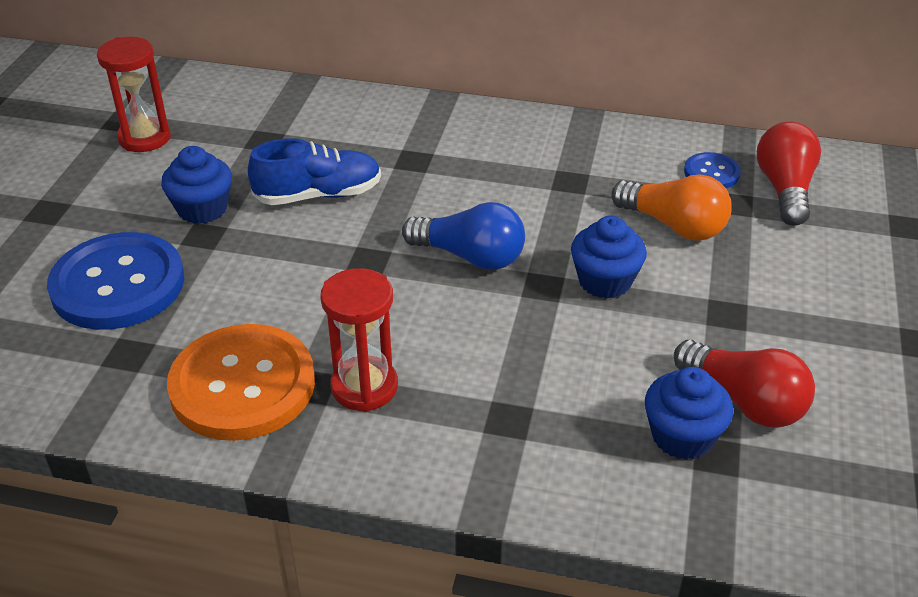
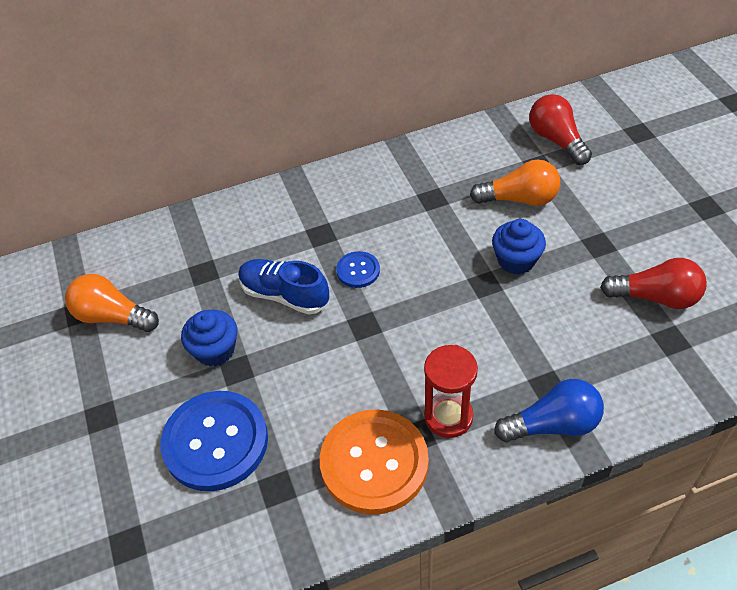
camera: 30 degrees left, 10 degrees up
red hourglass [97,37,171,152] -> orange light bulb [65,274,159,332]
blue shoe [248,138,381,205] -> blue shoe turned 105 degrees counterclockwise [238,259,329,314]
blue light bulb [402,202,525,270] -> blue light bulb moved to [494,379,604,442]
blue cupcake [645,367,733,460] -> none
blue button [684,152,741,188] -> blue button moved to [336,251,380,288]

